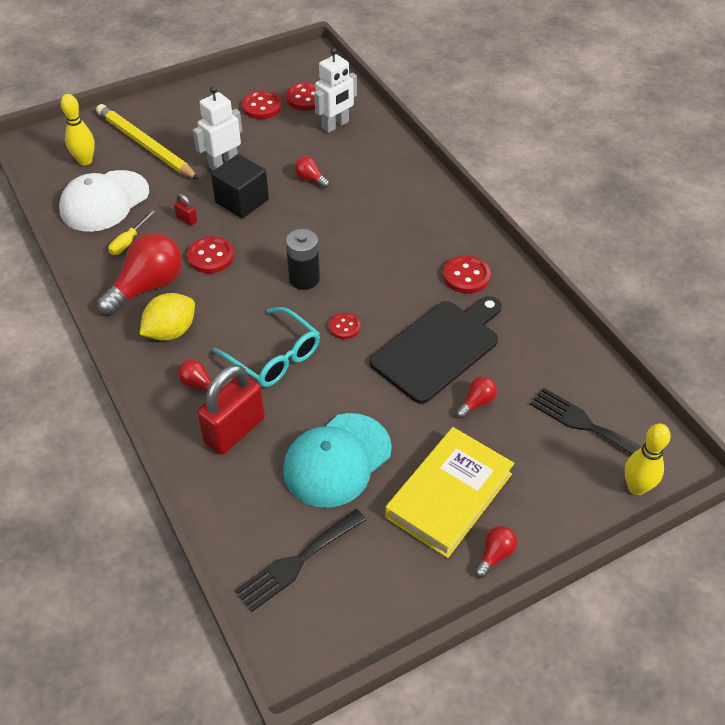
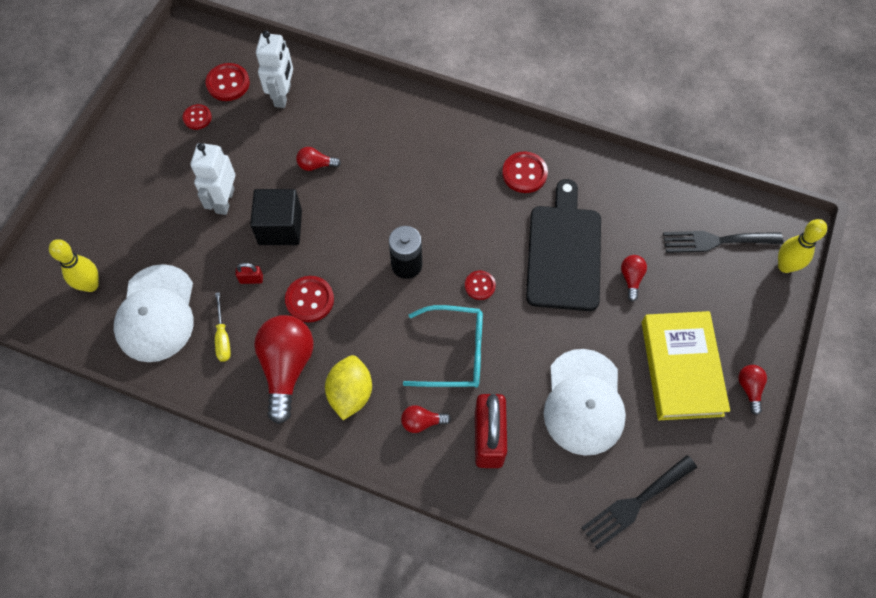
camera: 40 degrees left, 15 degrees up
yellow pencil [96,104,199,180] -> none
black fork [235,509,366,612] -> black fork turned 45 degrees clockwise [581,455,697,549]
red button [242,91,282,119] -> red button [183,104,212,130], size x0.64
turquoise cap [283,413,392,508] -> white cap [544,349,626,456]

